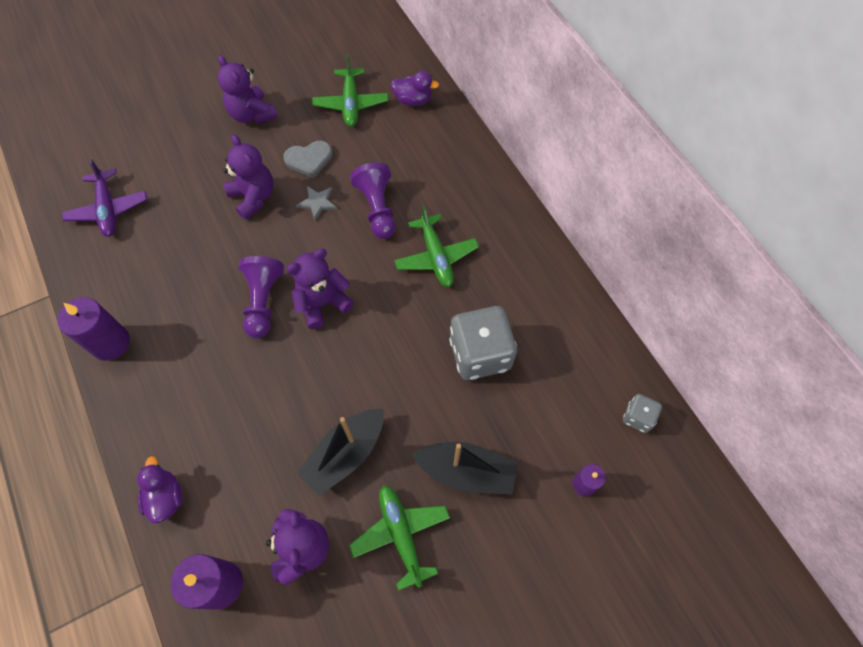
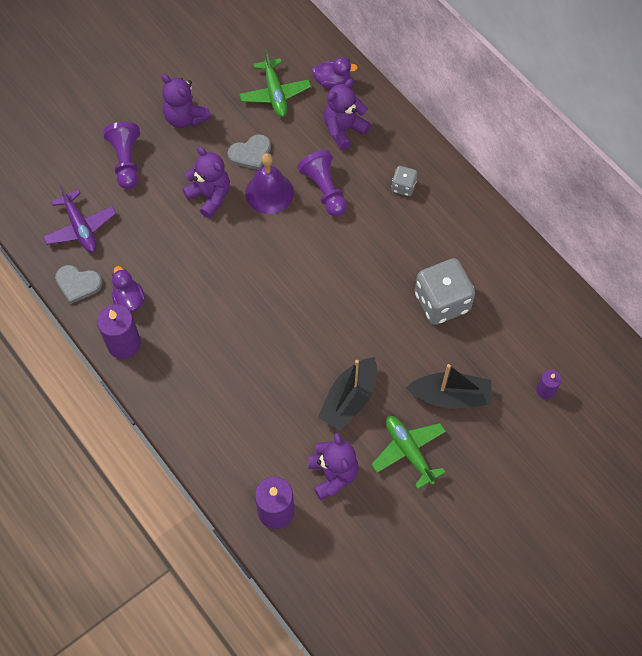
camera: 10 degrees left, 0 degrees up
purple duck [137,456,182,523] -> purple duck moved to [112,266,145,312]
purple pawn [239,256,284,338] -> purple pawn moved to [103,122,140,189]
purple teddy bear [286,249,354,329] -> purple teddy bear moved to [324,79,371,150]
grey star [296,186,338,221] -> purple bell [245,153,294,214]
green plane [394,205,479,287] -> none
grey dice [623,394,662,433] -> grey dice moved to [391,166,417,196]
none -> grey heart [55,265,103,304]

